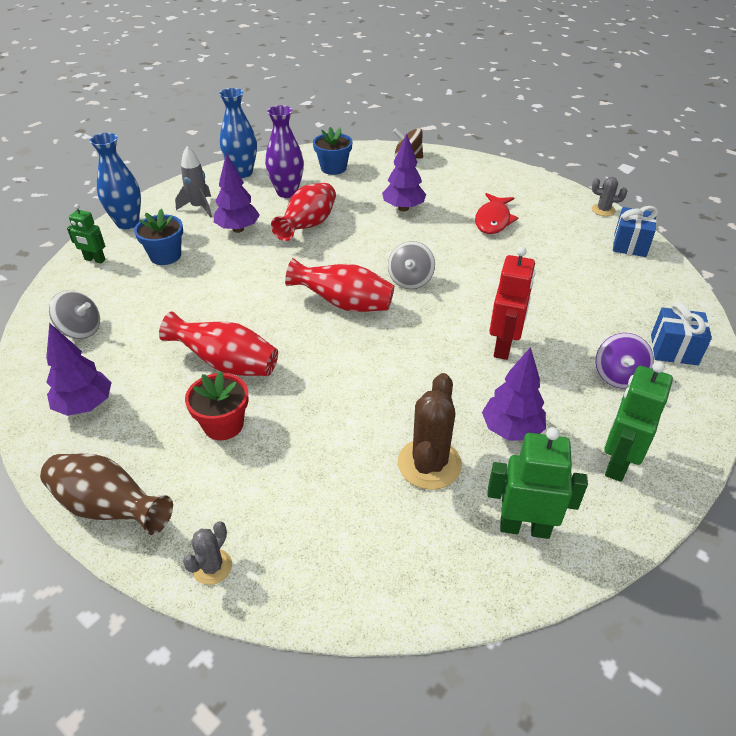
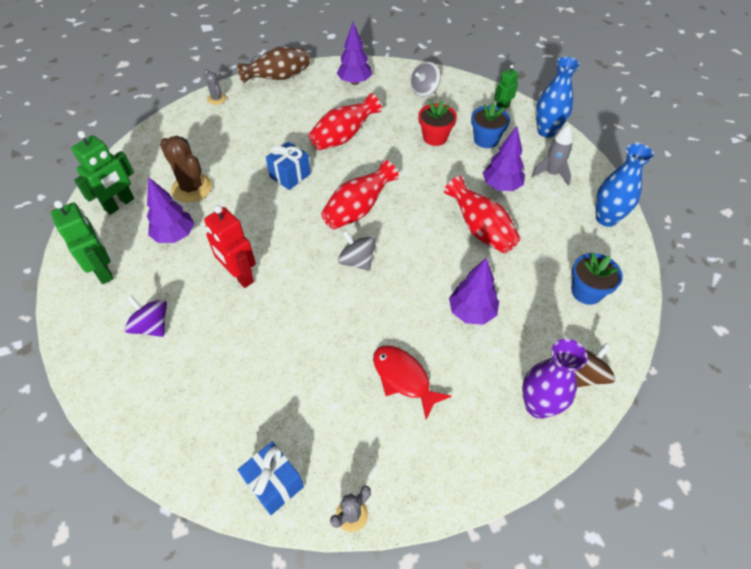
camera: 120 degrees right, 10 degrees up
red flower pot [185,371,249,440] -> red flower pot moved to [418,100,457,146]
purple vase [265,105,304,198] -> purple vase moved to [522,339,588,419]
blue gift [651,302,712,365] -> blue gift moved to [266,141,311,190]

